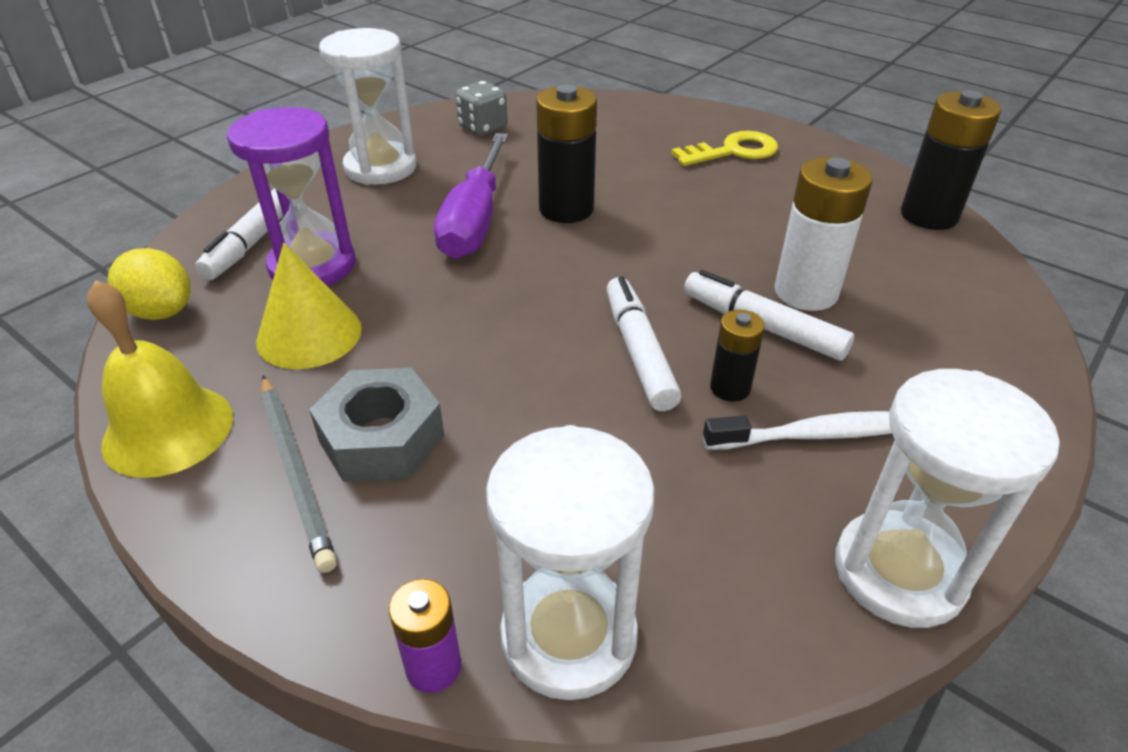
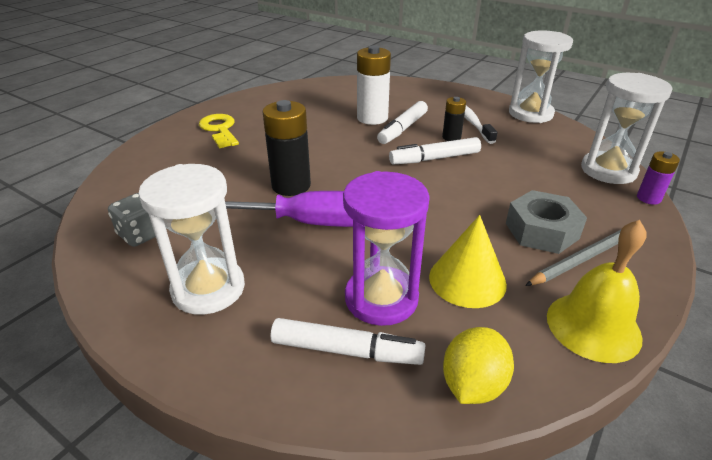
camera: 95 degrees left, 5 degrees down
black battery [901,90,1001,230] -> none

